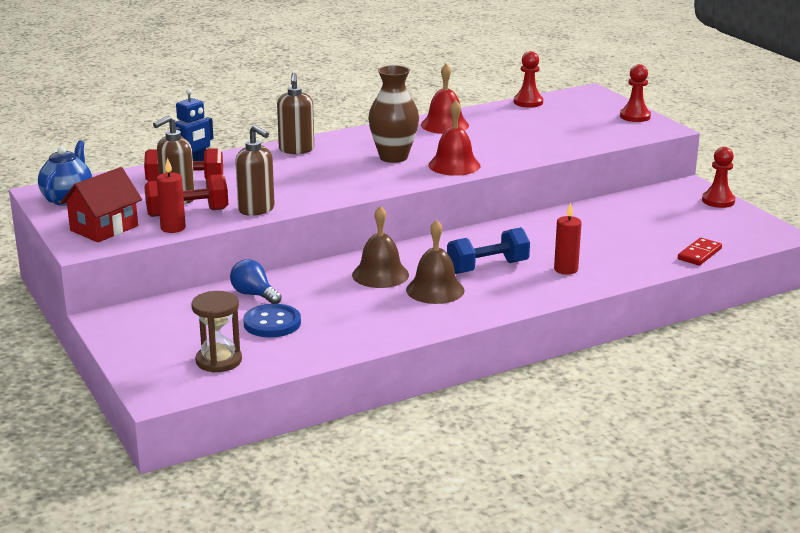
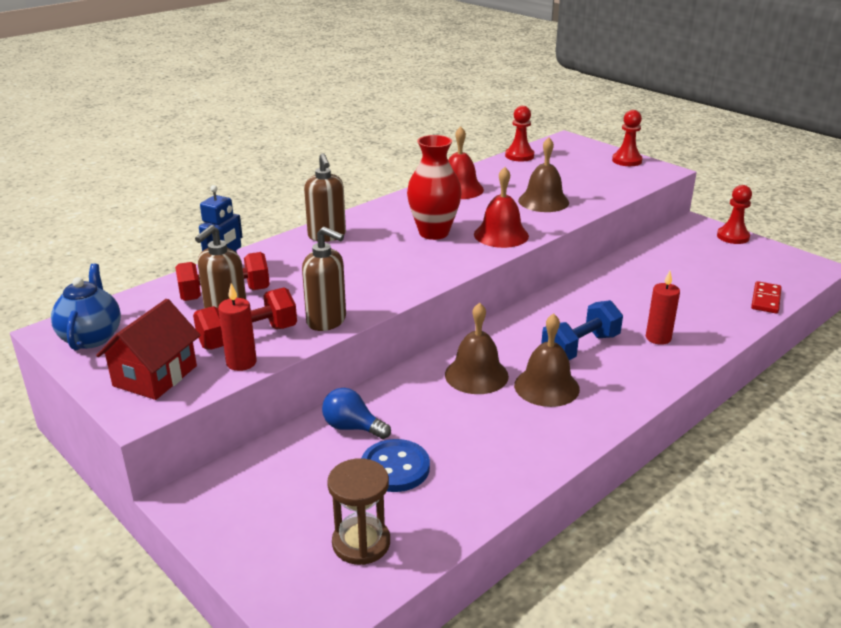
camera: 15 degrees left, 5 degrees up
brown vase [368,65,419,163] -> red vase [407,135,462,240]
none -> brown bell [518,137,569,212]

